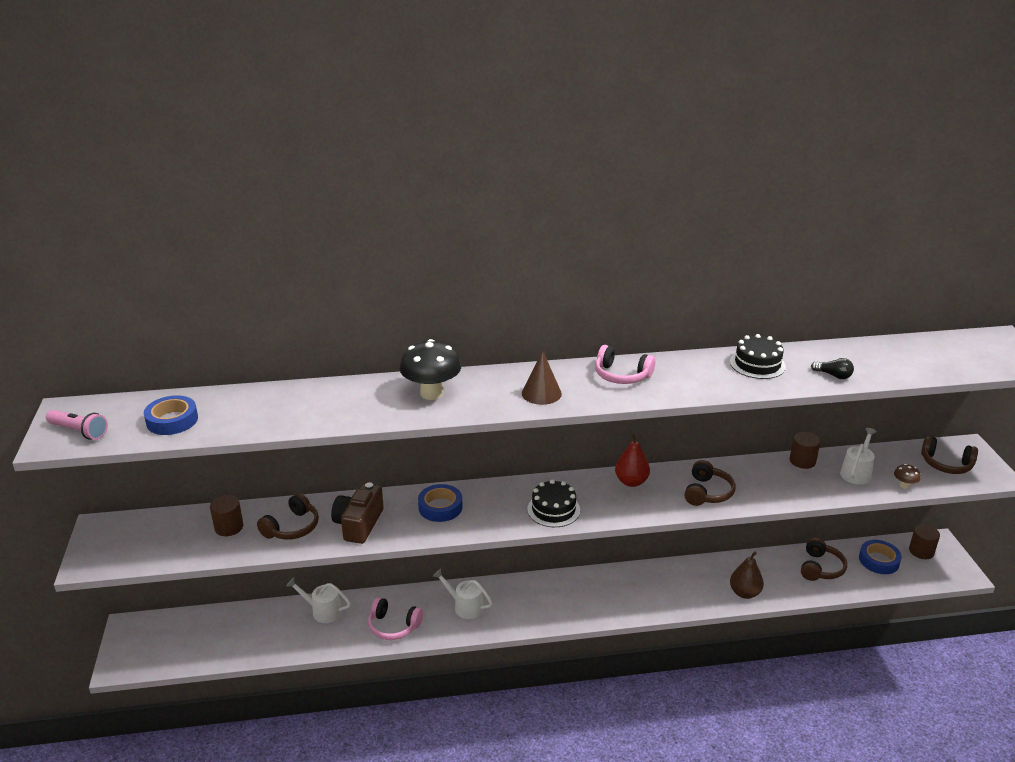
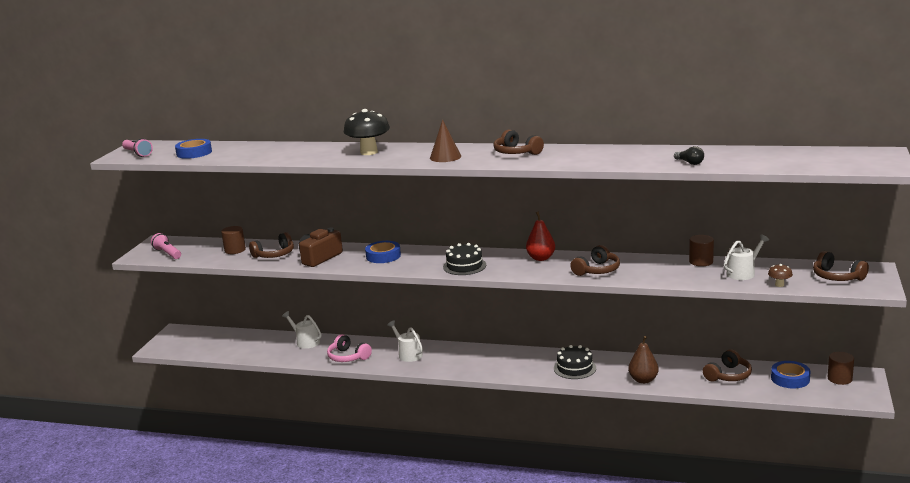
camera: 25 degrees right, 10 degrees down
pink headphones [595,345,655,384] -> brown headphones [494,130,544,155]
black cake [730,334,786,379] -> black cake moved to [554,345,596,379]
none -> pink flashlight [151,233,181,259]

